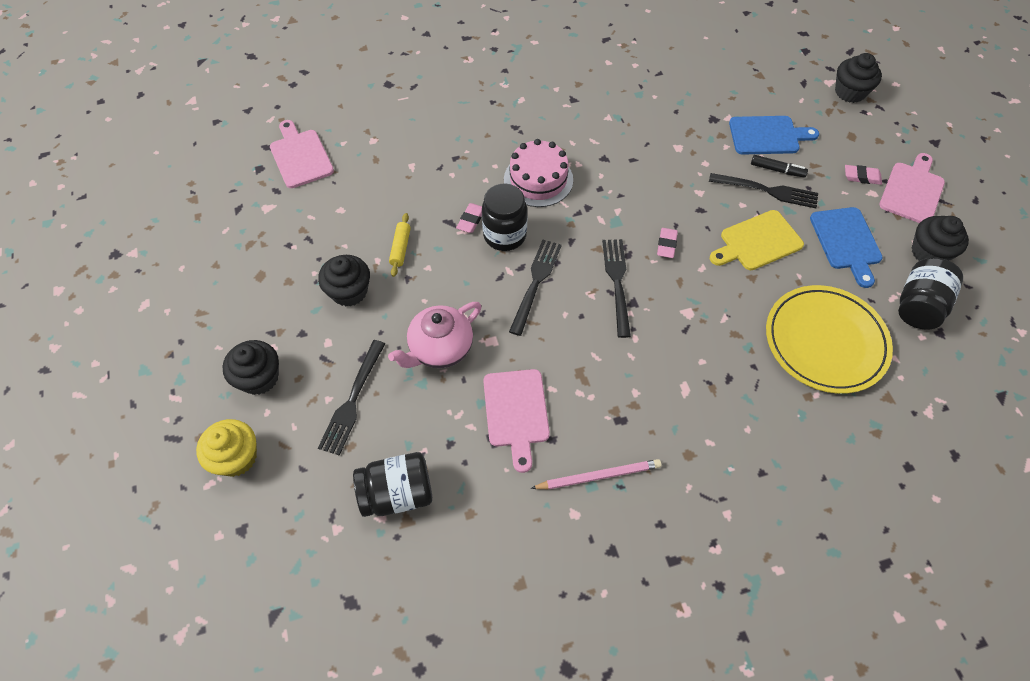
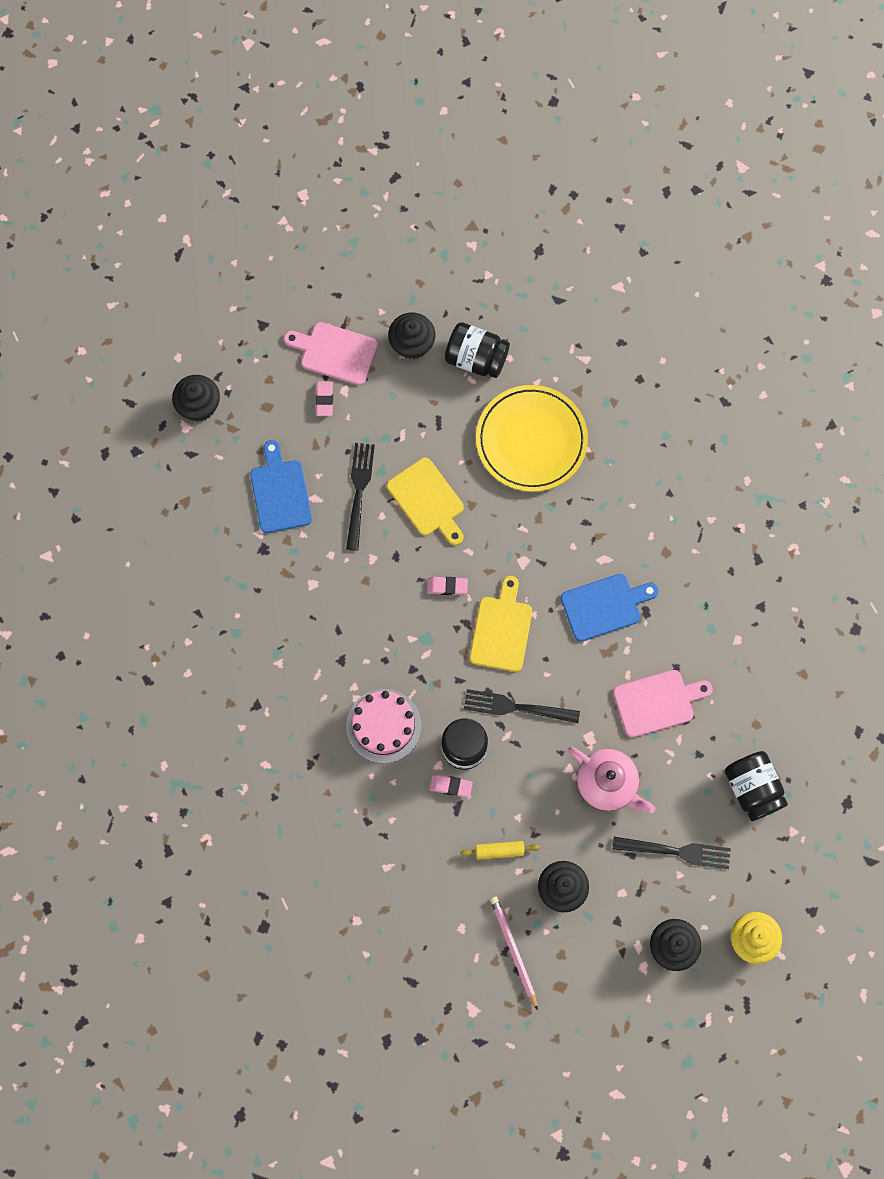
camera: 100 degrees left, 15 degrees up
pink cutting board [270,120,334,188] -> none
pink pencil [530,459,661,490] -> pink pencil moved to [490,897,538,1010]
black fork [602,239,631,338] -> yellow cutting board [470,576,532,672]
black marker [751,155,808,178] -> none
blue cutting board [810,207,883,288] -> blue cutting board moved to [561,574,658,642]

